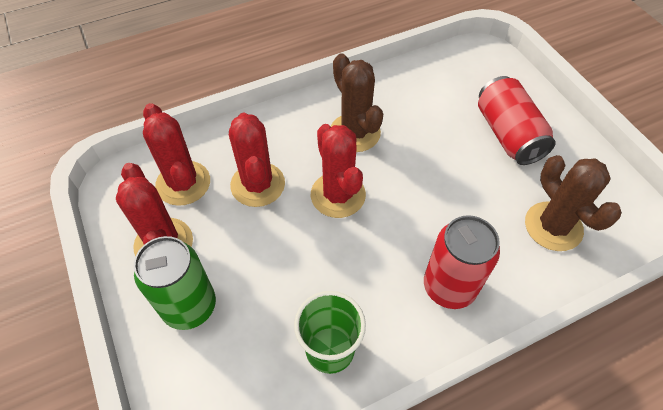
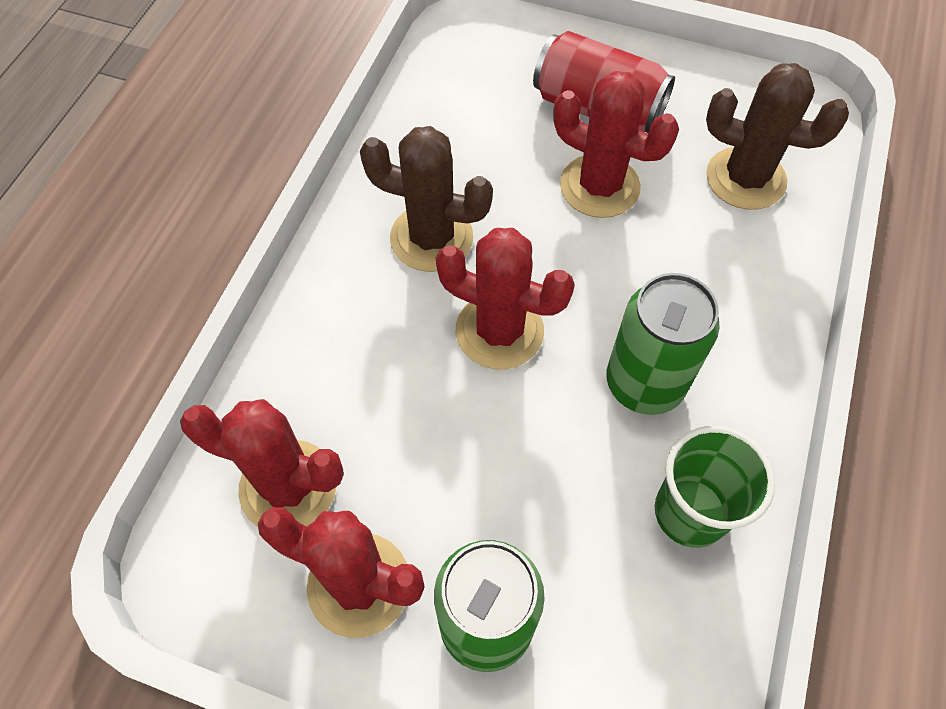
camera: 45 degrees left, 5 degrees up
red cactus [229,113,285,207] -> red cactus moved to [553,71,679,218]
red can [424,215,500,309] -> none
none -> green can [607,273,720,415]

